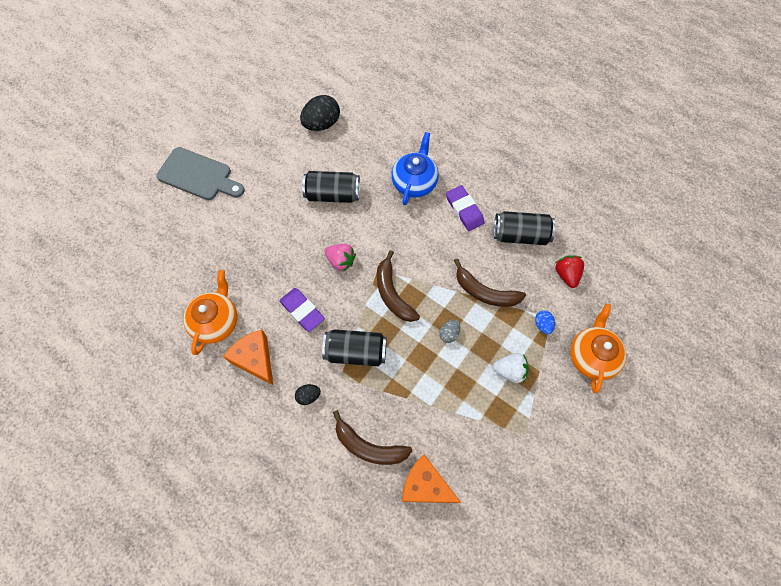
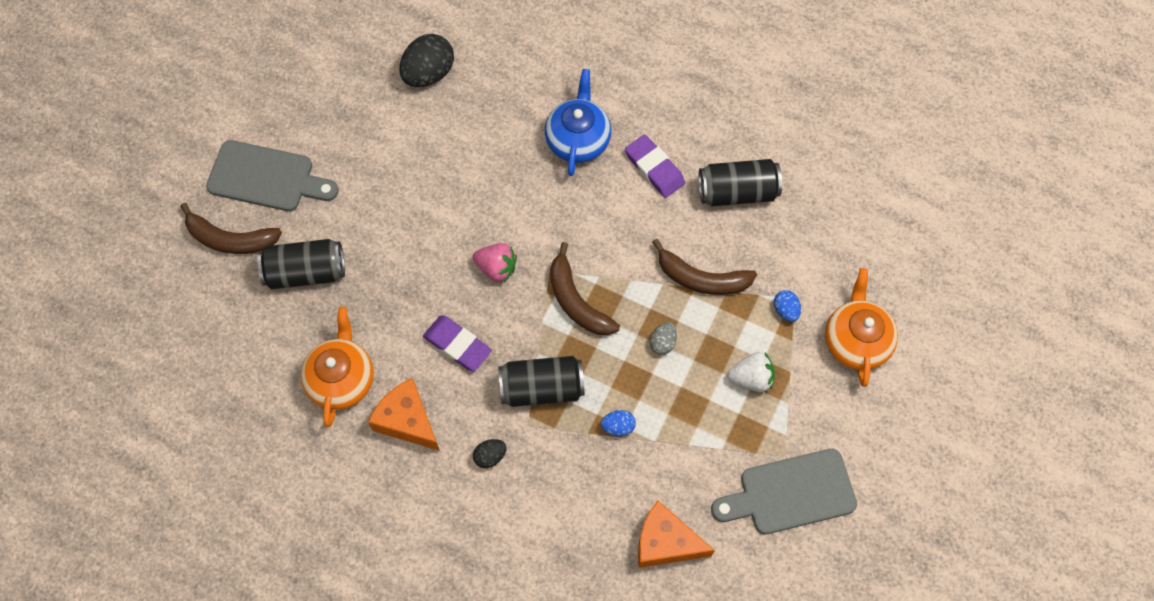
camera: 10 degrees left, 0 degrees up
black can [302,171,360,203] -> black can moved to [257,239,345,289]
brown banana [333,410,412,465] -> brown banana moved to [180,203,282,254]
red strawberry [555,255,584,288] -> none
none -> blue egg [601,410,636,436]
none -> grey cutting board [711,449,857,534]

